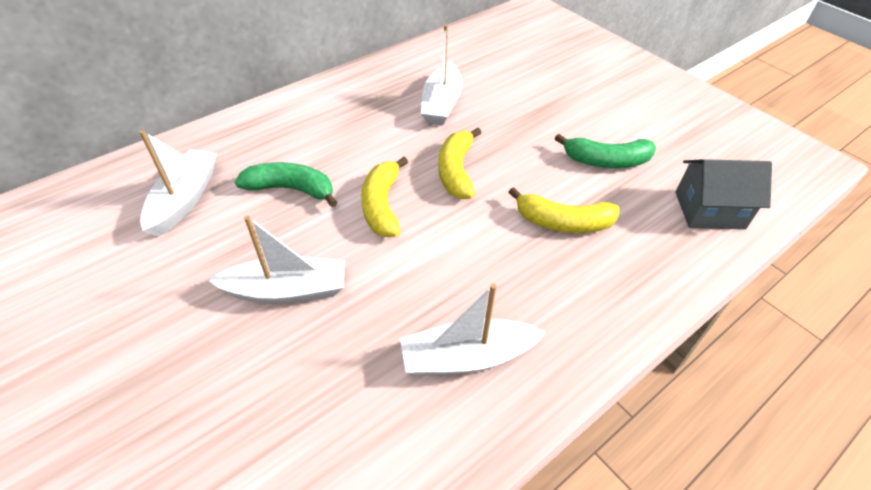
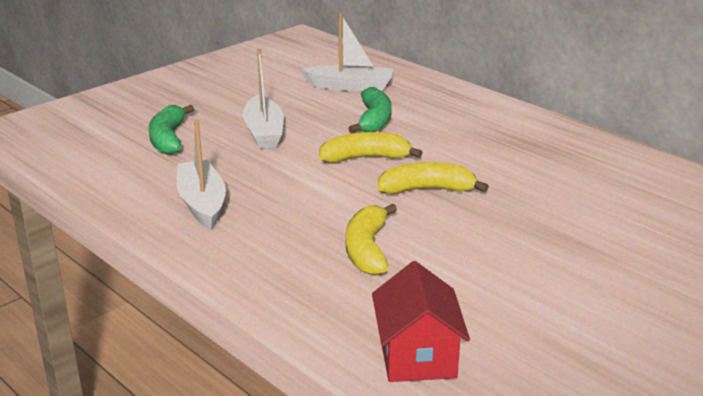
camera: 85 degrees right, 20 degrees down
white boat [421,24,462,125] -> none
green banana [555,134,656,168] -> green banana moved to [149,105,194,154]
grey house [675,159,772,230] -> red house [372,261,470,382]

